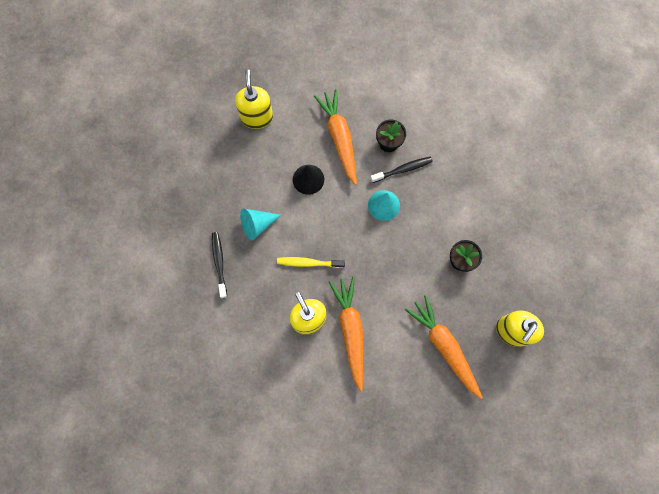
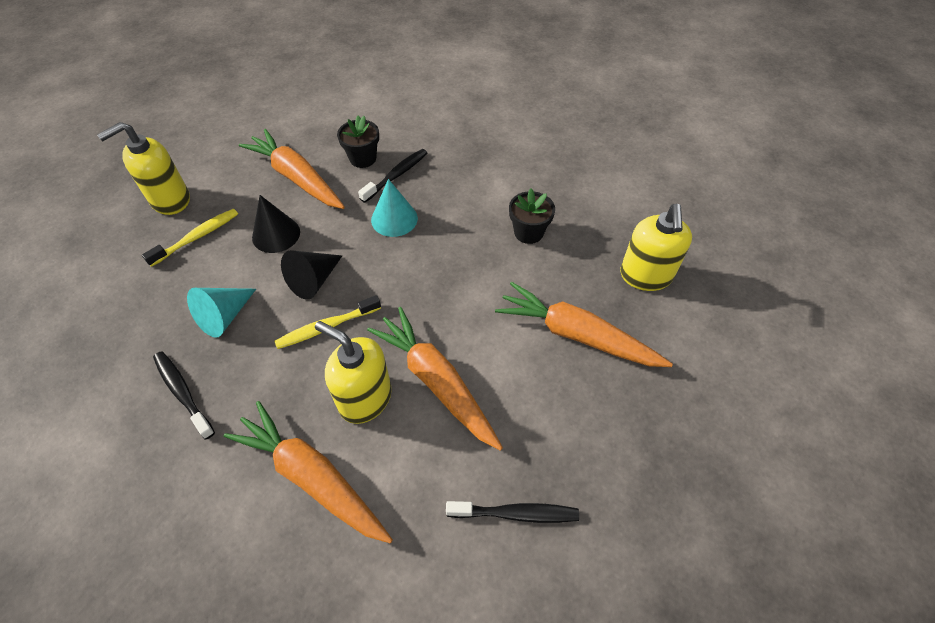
camera: 30 degrees left, 20 degrees down
yellow soap dispenser [235,69,273,129] -> yellow soap dispenser turned 90 degrees counterclockwise [97,122,190,215]
none -> yellow toothbrush [142,209,238,267]
none -> orange carrot [224,401,393,543]
none -> black cone [281,250,342,300]
none -> black toothbrush [446,501,579,523]

